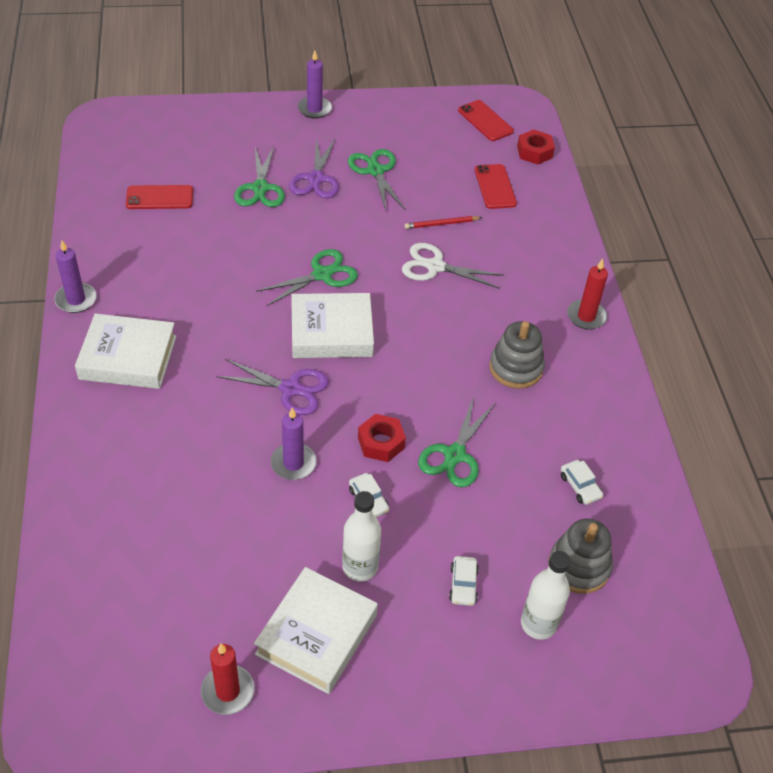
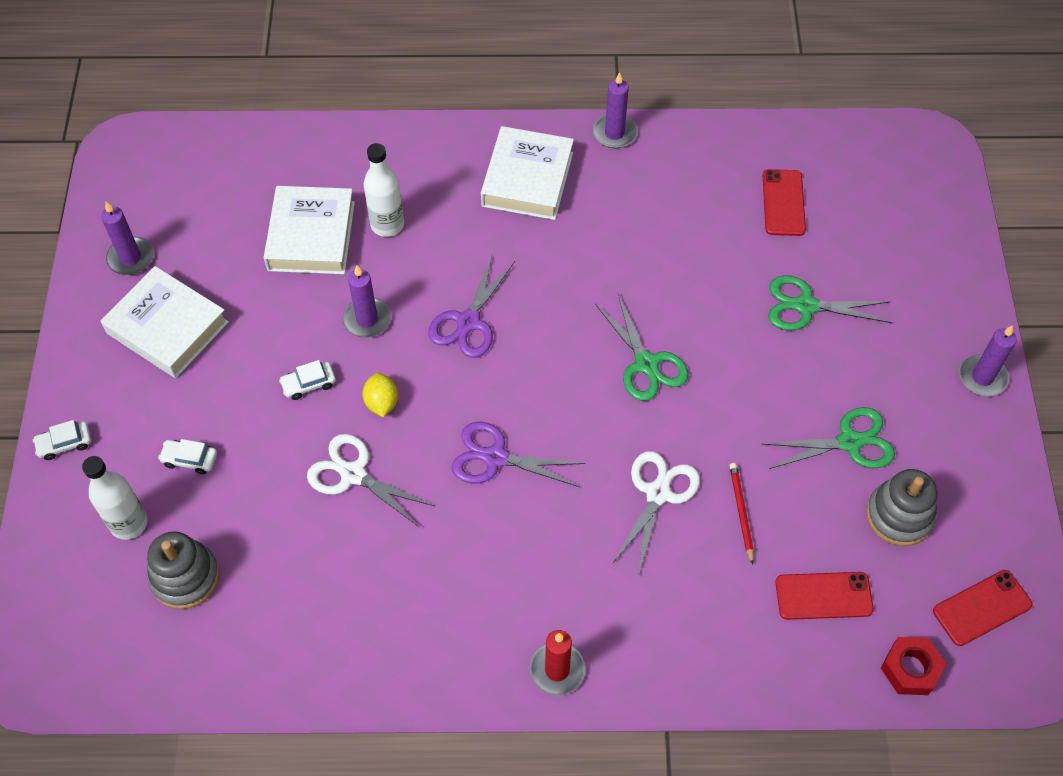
camera: 100 degrees right, 10 degrees up
red candle [201,644,254,715] -> purple candle [101,202,154,275]
purple scissors [289,139,339,198] -> purple scissors moved to [452,422,585,487]
white book [291,293,374,358] -> white book moved to [264,186,355,274]
white bottle [342,491,381,582] -> white bottle moved to [364,143,404,237]
red nut [358,414,406,462] -> yellow lemon [362,373,398,417]
green scissors [418,397,495,487] -> white scissors [307,434,435,528]
grey stacking toy [489,321,545,389] -> grey stacking toy moved to [866,469,937,546]
white car [561,460,603,505] -> white car moved to [33,420,91,460]

